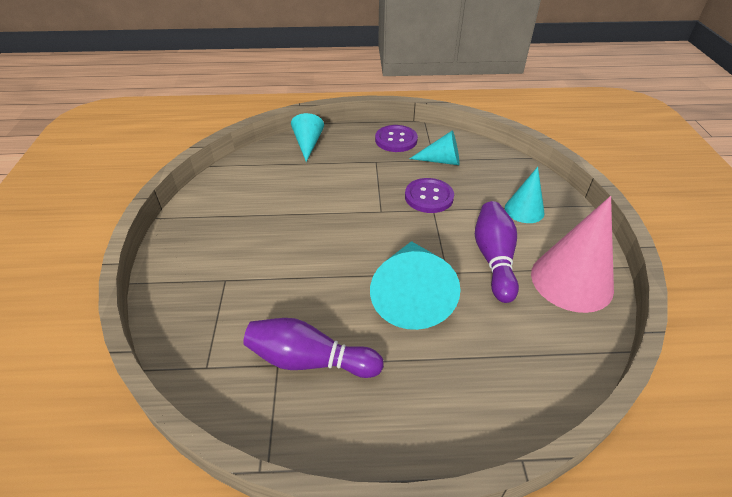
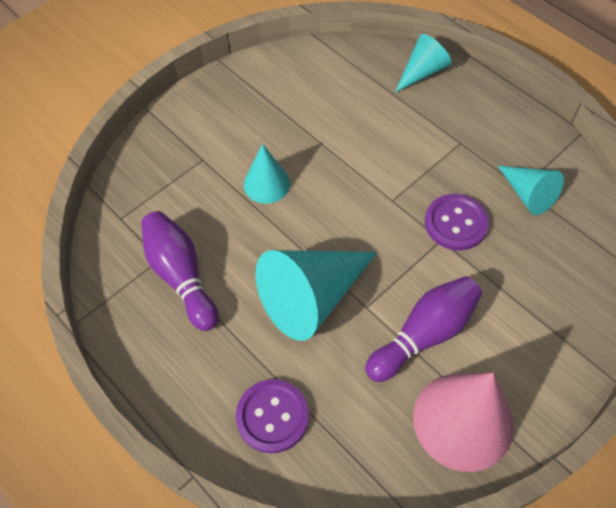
camera: 50 degrees right, 15 degrees up
purple button [375,125,418,152] -> purple button moved to [236,379,309,453]
turquoise cone [505,167,544,223] -> turquoise cone moved to [244,144,290,204]

